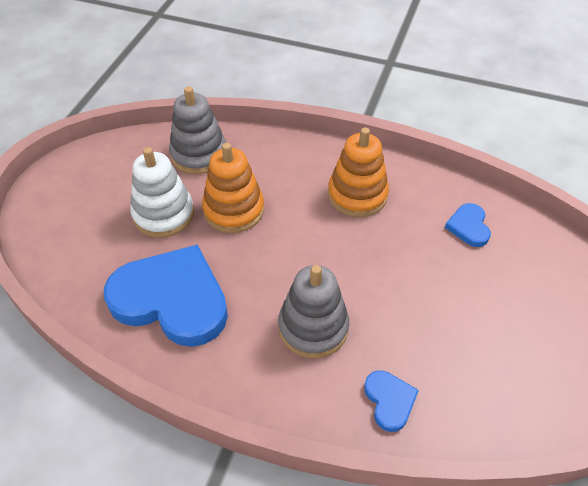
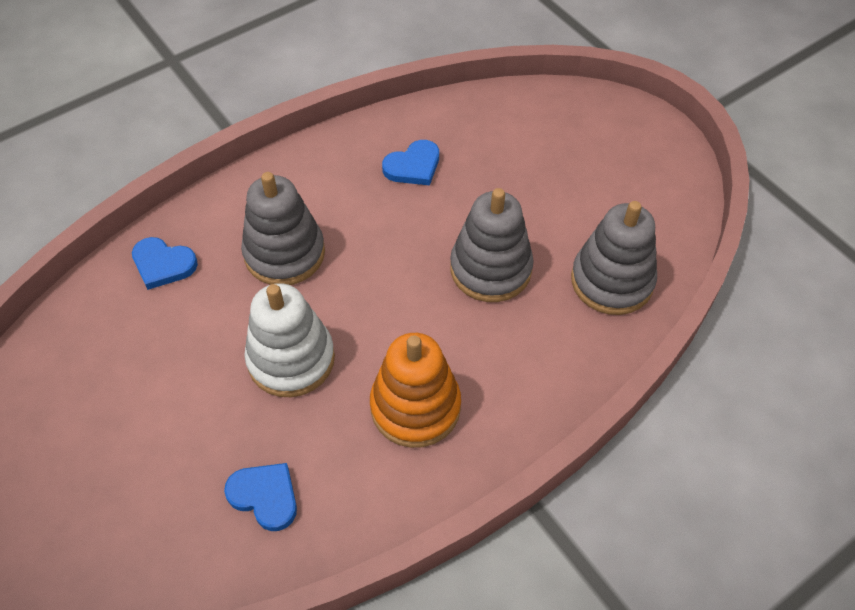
camera: 125 degrees right, 5 degrees up
blue heart [104,245,228,347] -> blue heart [382,140,439,185], size x0.44
white stacking toy [130,147,194,238] -> white stacking toy moved to [244,283,335,397]
orange stacking toy [202,143,264,233] -> grey stacking toy [450,188,534,302]

